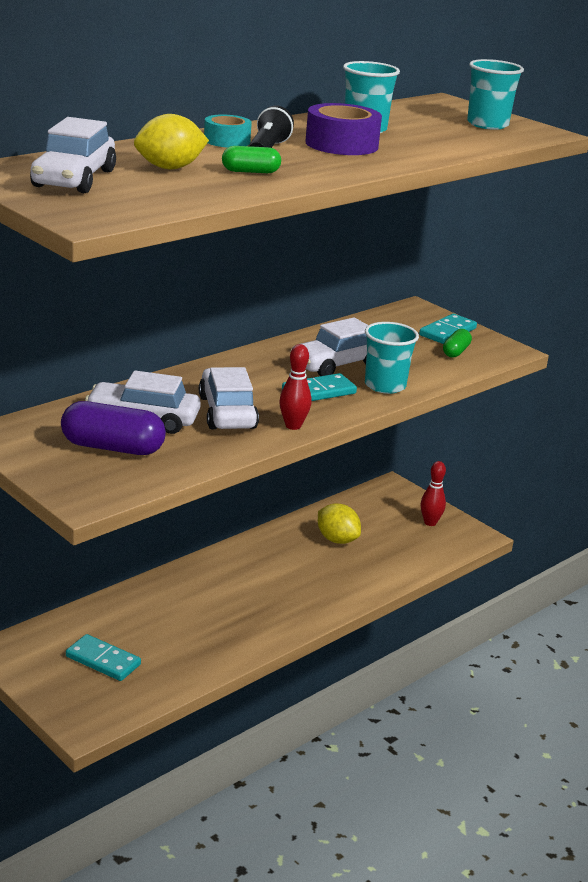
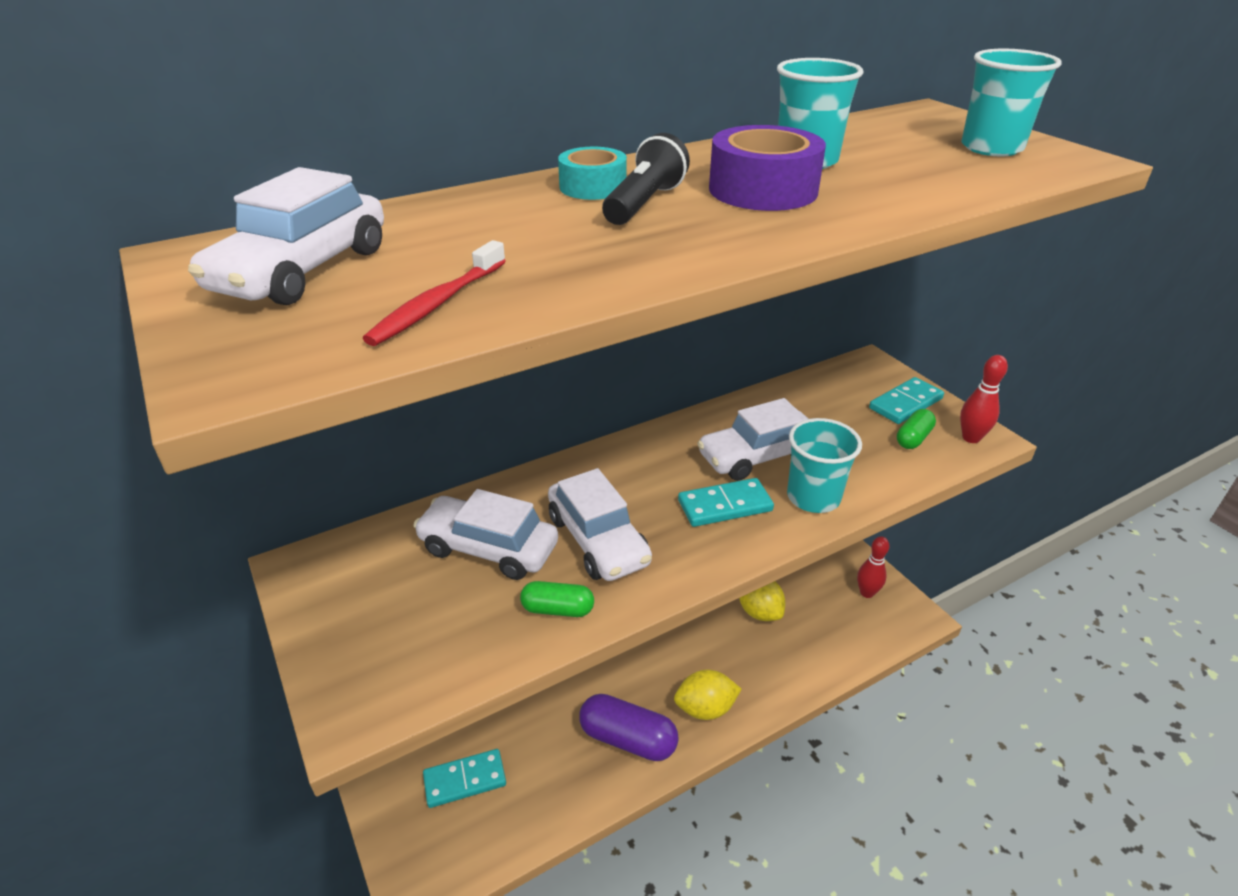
camera: 15 degrees right, 10 degrees up
purple capsule [61,401,166,455] -> purple capsule moved to [579,694,679,761]
turquoise domino [66,634,141,681] -> turquoise domino turned 60 degrees counterclockwise [423,749,506,808]
yellow lemon [134,114,209,169] -> yellow lemon moved to [674,669,742,720]
white car [199,367,259,429] -> white car turned 150 degrees clockwise [548,468,652,581]
green capsule [222,146,281,173] -> green capsule moved to [520,581,594,617]
red bowling pin [279,344,311,430] -> red bowling pin moved to [960,355,1008,443]
none -> red toothbrush [362,240,506,346]

